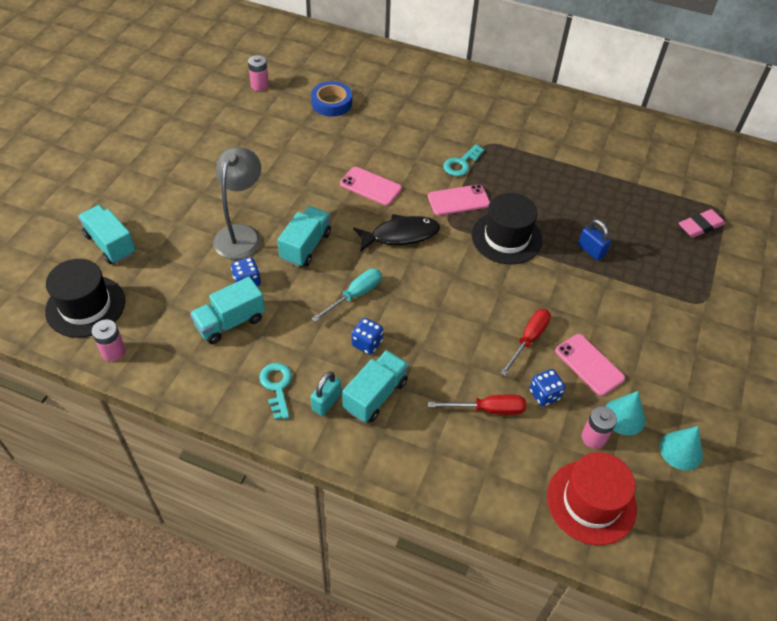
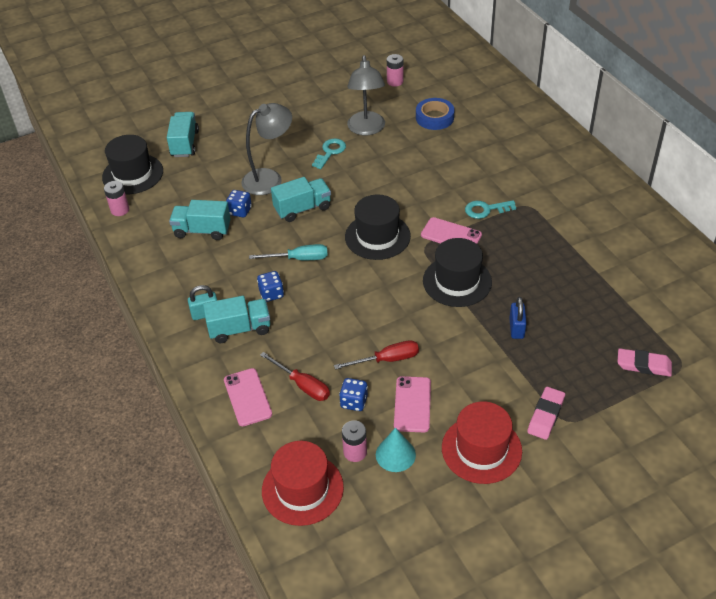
camera: 45 degrees right, 5 degrees down
turquoise key [259,363,292,420] -> turquoise key moved to [312,138,346,169]
pink phone [340,167,402,206] -> pink phone moved to [224,368,272,426]
black fish [353,214,440,252] -> black hat [345,194,411,260]
turquoise cone [659,426,703,471] -> none
none -> grey lamp [347,55,385,135]
none -> red hat [442,401,522,484]
none -> pink eraser [527,387,565,440]

